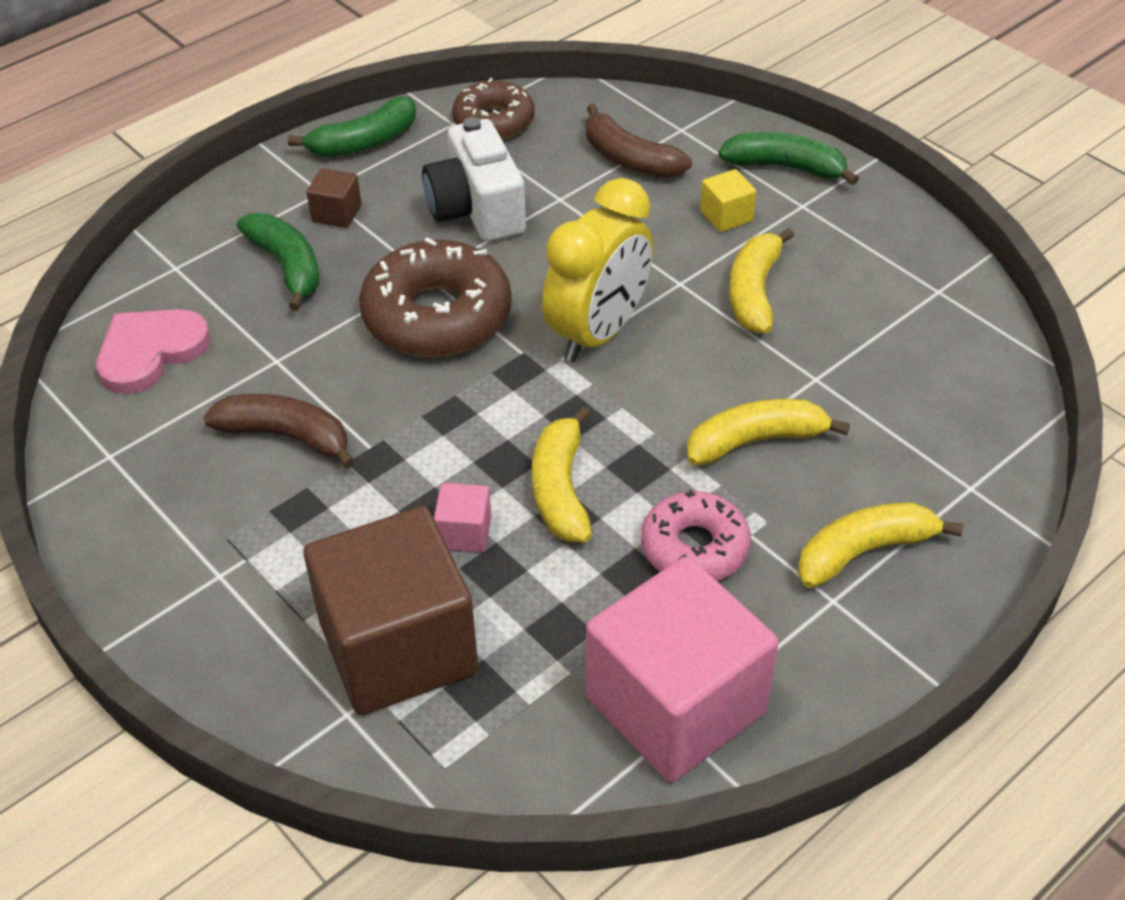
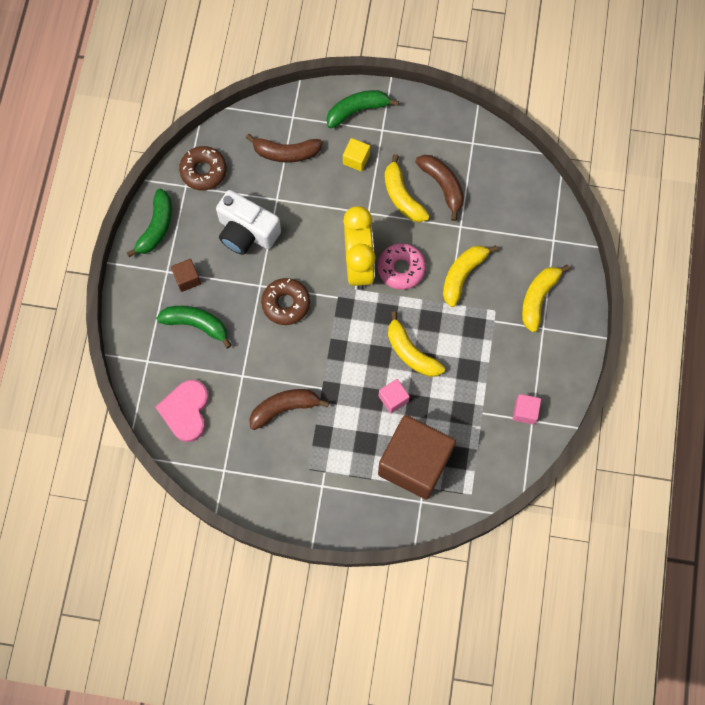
camera: 40 degrees left, 25 degrees up
brown donut [359,237,512,357] -> brown donut [261,278,310,325], size x0.63
pink cube [586,556,779,782] -> pink cube [513,394,541,425], size x0.40
pink donut [641,489,751,581] -> pink donut moved to [378,243,426,290]
none -> brown banana [415,155,464,221]

